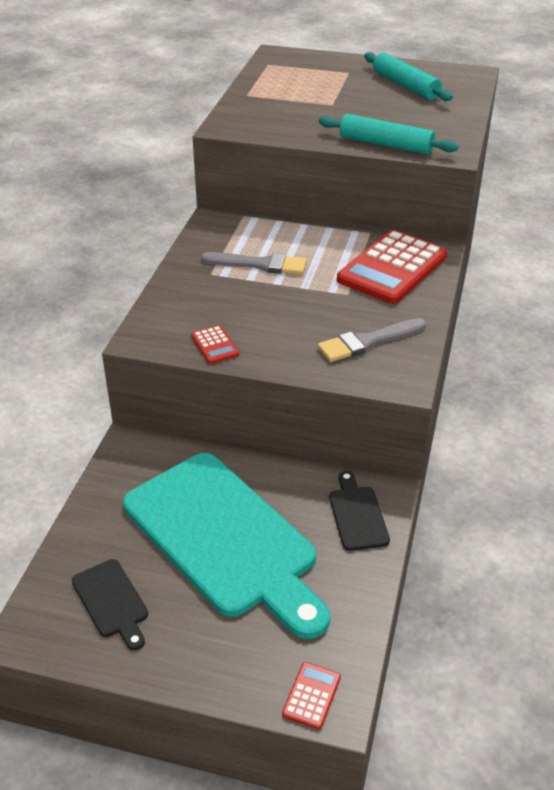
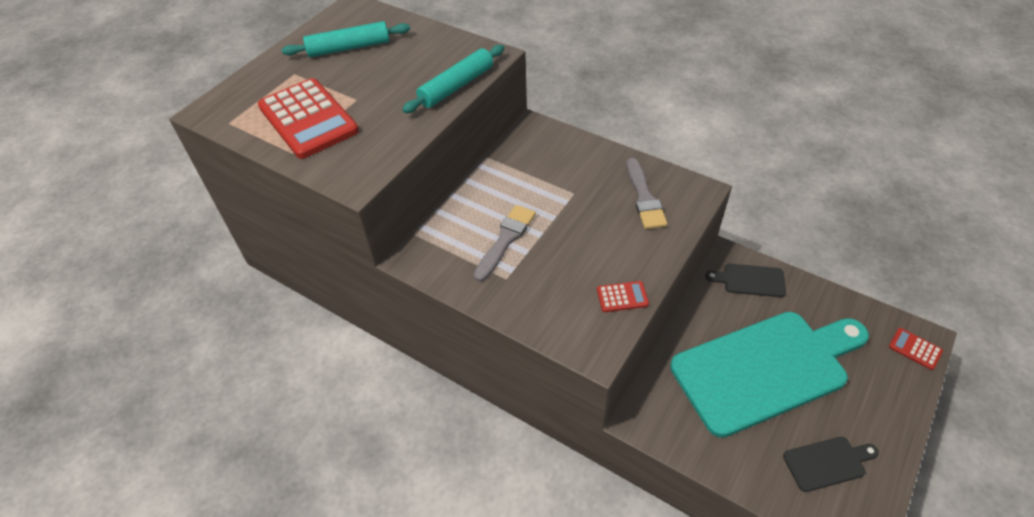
camera: 70 degrees left, 10 degrees up
red calculator [337,230,447,304] -> red calculator moved to [258,78,359,159]

